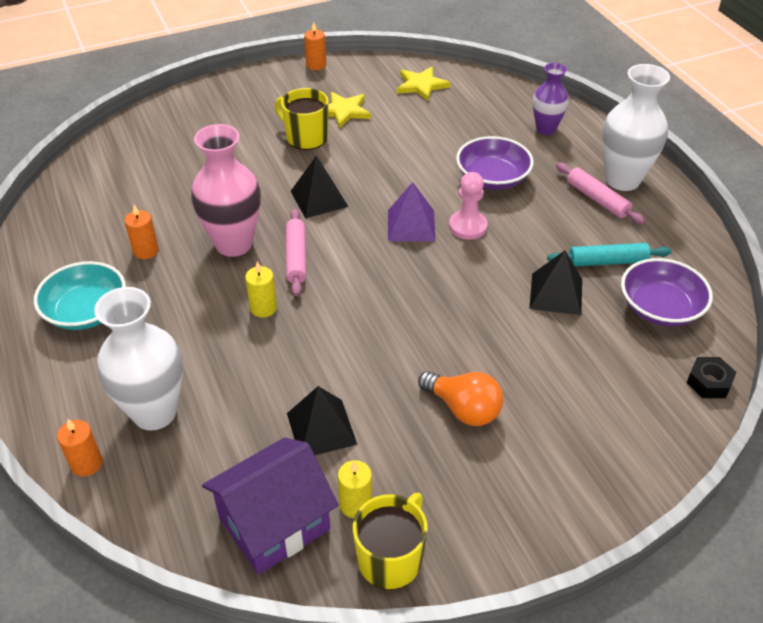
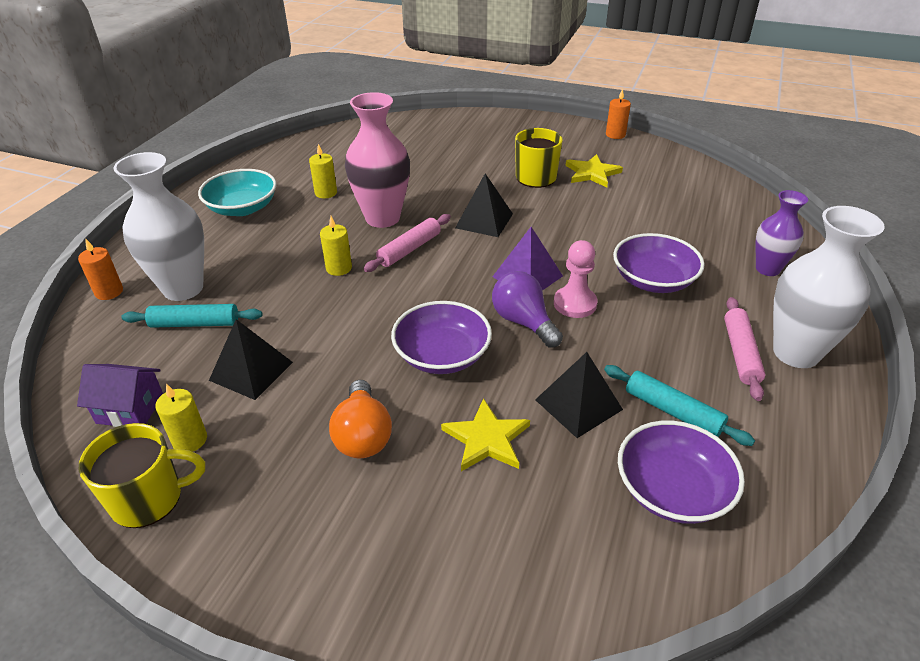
camera: 45 degrees right, 5 degrees down
orange candle [125,205,159,259] -> yellow candle [309,144,337,198]
purple house [202,437,339,575] -> purple house [77,364,163,427], size x0.60
yellow star [397,67,450,101] -> yellow star moved to [441,398,530,471]
black nut [686,357,737,398] -> none
none -> turquoise rolling pin [121,304,263,328]
none -> purple bowl [391,301,492,374]
none -> purple light bulb [492,271,563,348]

